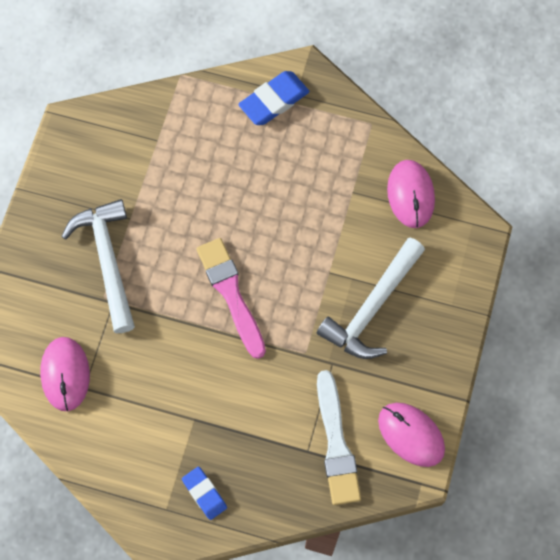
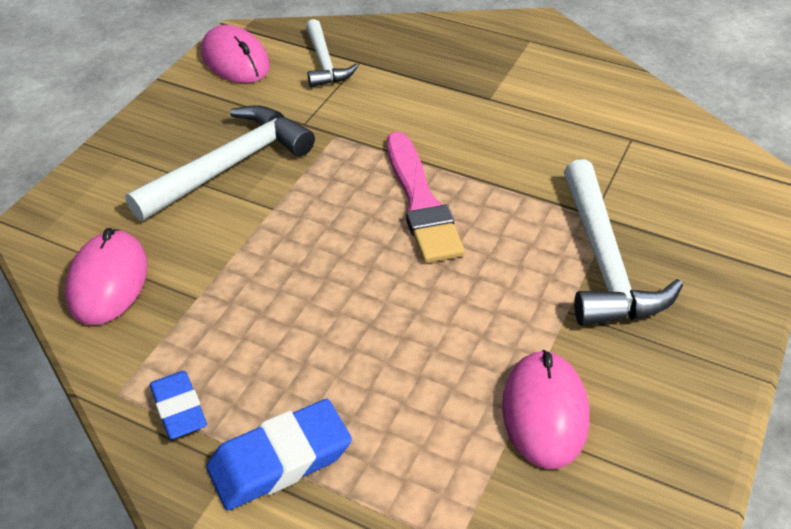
camera: 170 degrees left, 25 degrees down
pink mouse [40,337,90,411] -> pink mouse moved to [502,350,589,469]
blue eraser [182,467,227,520] -> blue eraser moved to [150,371,207,439]
white brush [317,370,361,505] -> white hammer [306,19,358,87]

